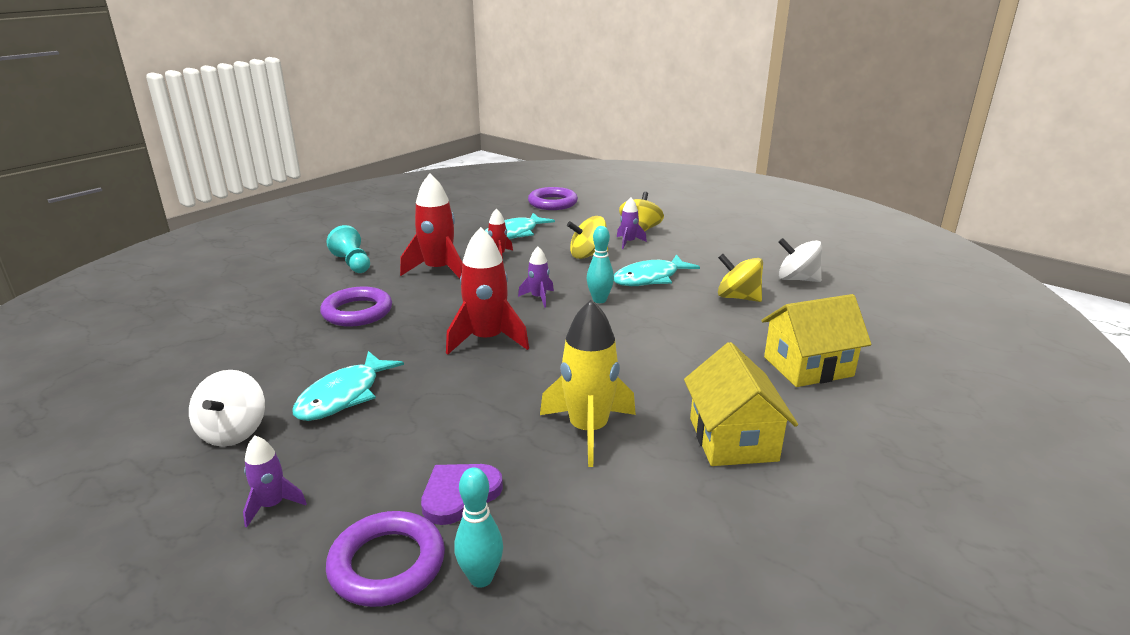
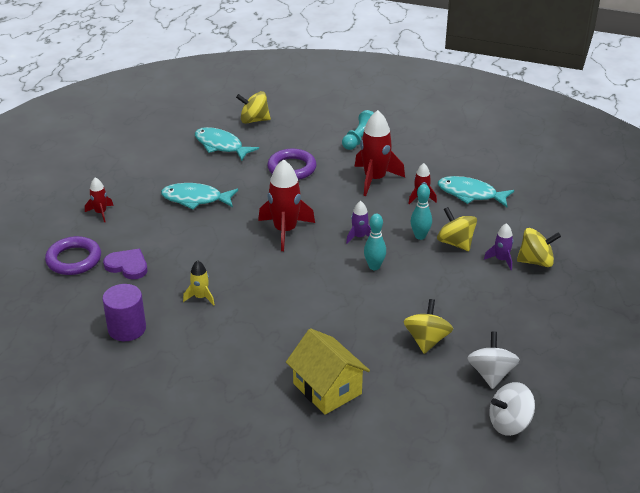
camera: 70 degrees right, 10 degrees up
white spinning top [189,370,265,447] -> white spinning top moved to [489,382,535,436]
purple rocket [243,436,307,527] -> red rocket [85,177,114,222]
turquoise bowling pin [454,467,503,588] -> turquoise bowling pin moved to [411,184,432,240]
purple ring [528,187,578,210] -> none
yellow rocket [540,300,636,467] -> yellow rocket [183,260,215,306], size x0.52
turquoise fish [614,254,700,286] -> turquoise fish moved to [195,127,259,161]
yellow house [684,342,798,466] -> none
none -> purple cylinder [102,284,146,341]
none -> yellow spinning top [236,91,271,124]

